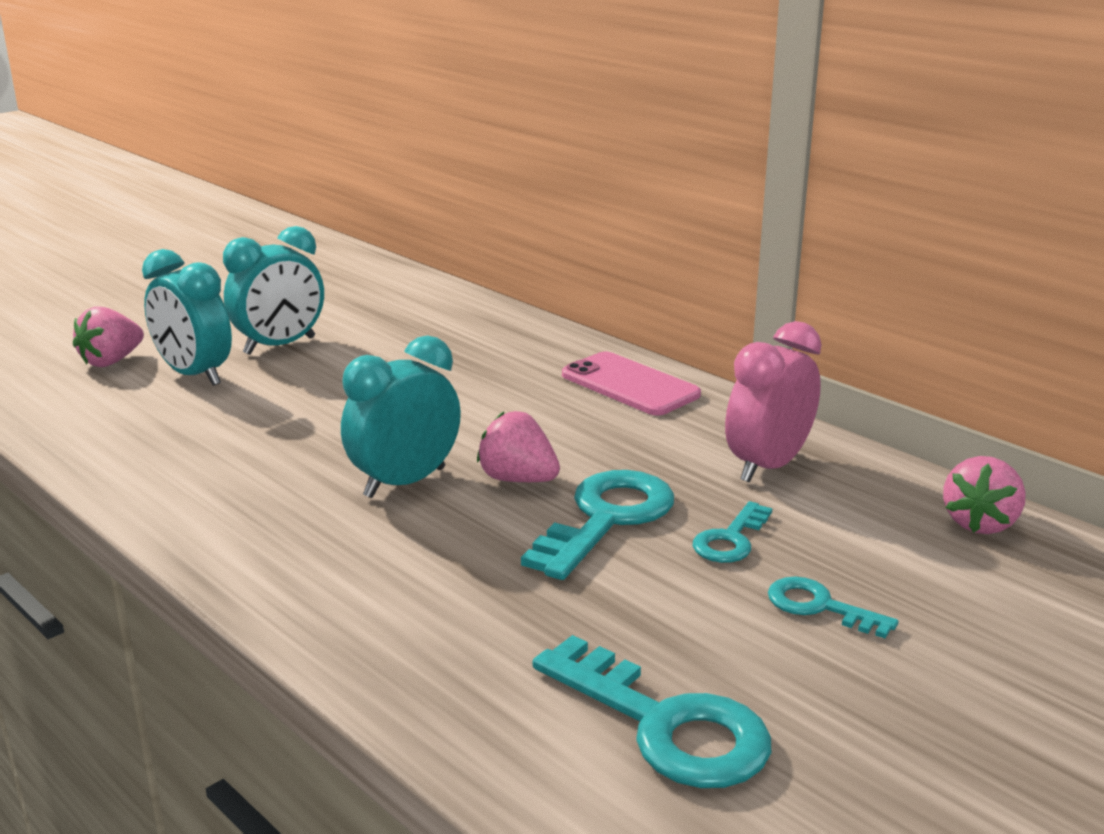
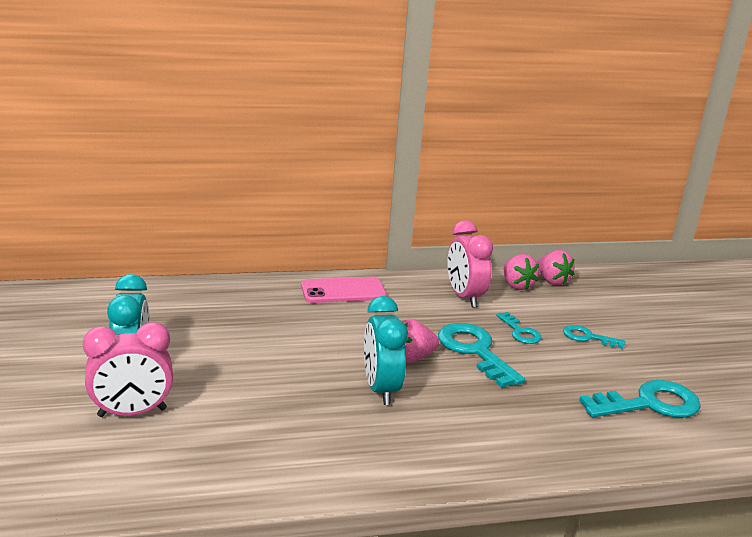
camera: 60 degrees left, 0 degrees up
pink strawberry [73,306,144,367] -> pink strawberry moved to [504,254,539,290]
turquoise clock [142,249,232,386] -> pink clock [83,322,173,417]
turquoise key [768,577,899,639] -> turquoise key turned 45 degrees clockwise [563,325,625,349]

